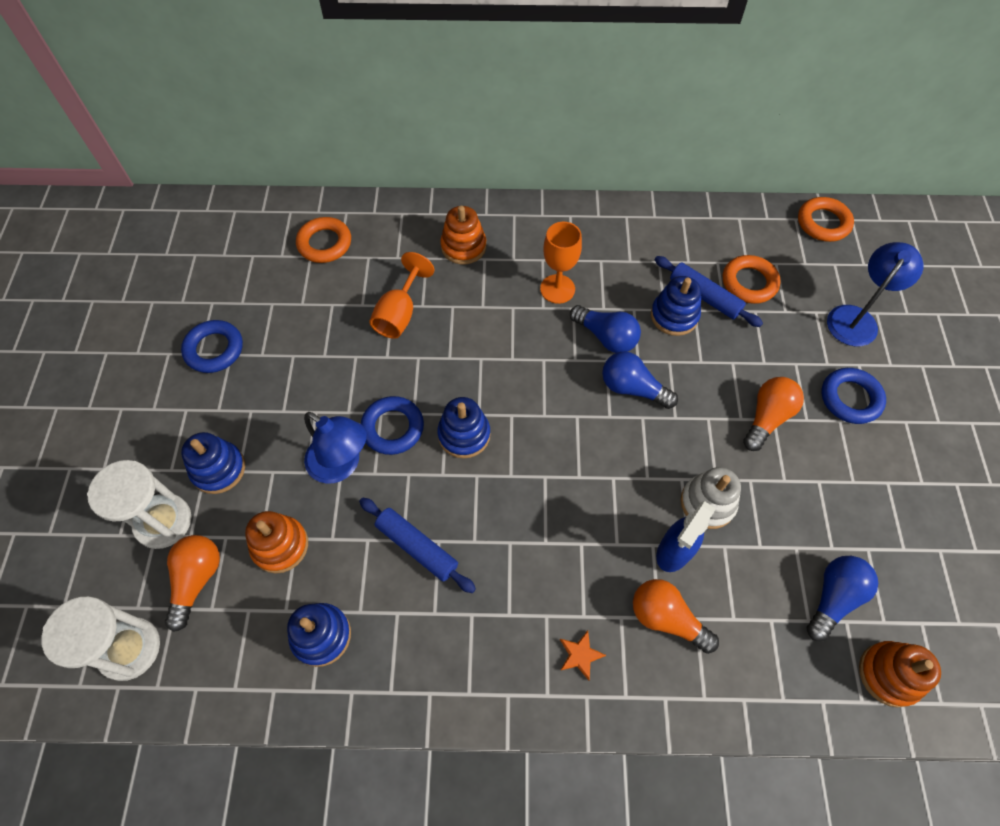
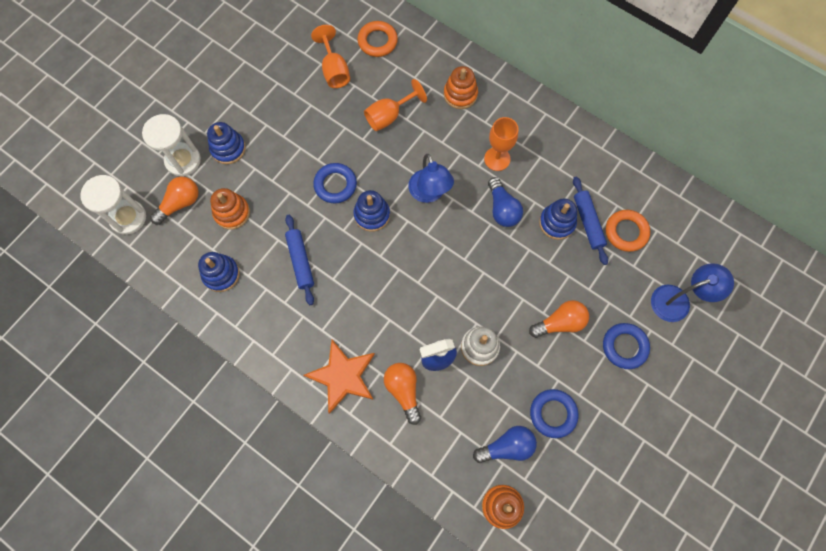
camera: 35 degrees right, 10 degrees up
blue ring [181,320,243,373] -> blue ring moved to [530,389,578,438]
blue lamp [304,412,367,484] -> blue lamp moved to [408,154,454,203]
orange star [560,631,606,681] -> orange star [304,340,375,414], size x2.37
blue light bulb [602,351,678,409] -> none
orange ring [798,197,854,242] -> none
none -> orange goblet [311,25,350,88]

